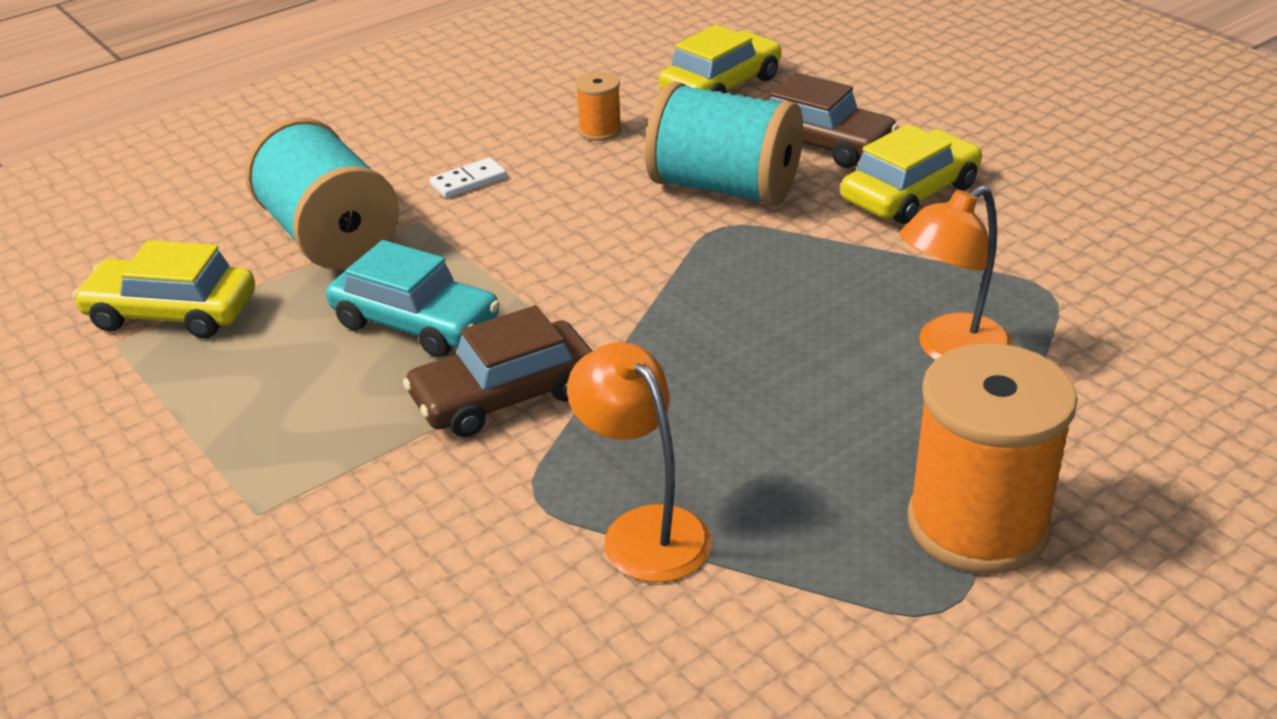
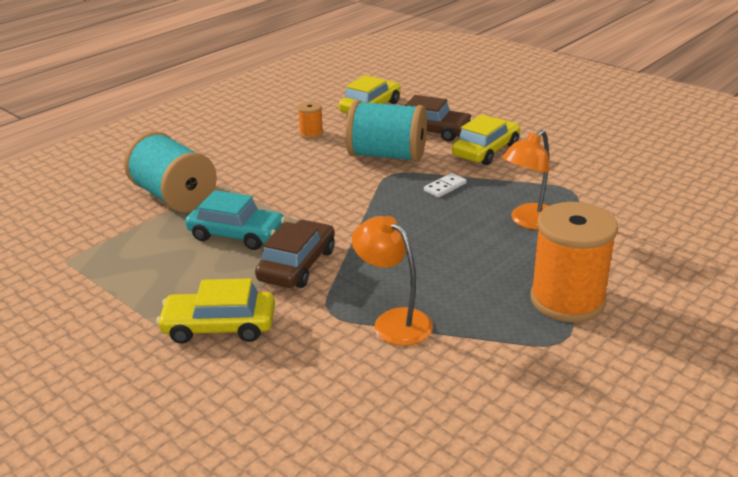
camera: 10 degrees left, 5 degrees down
yellow car [73,240,255,339] -> yellow car moved to [156,278,275,344]
brown car [403,305,592,437] -> brown car turned 150 degrees clockwise [255,220,335,288]
white domino [430,158,507,198] -> white domino moved to [424,173,466,198]

